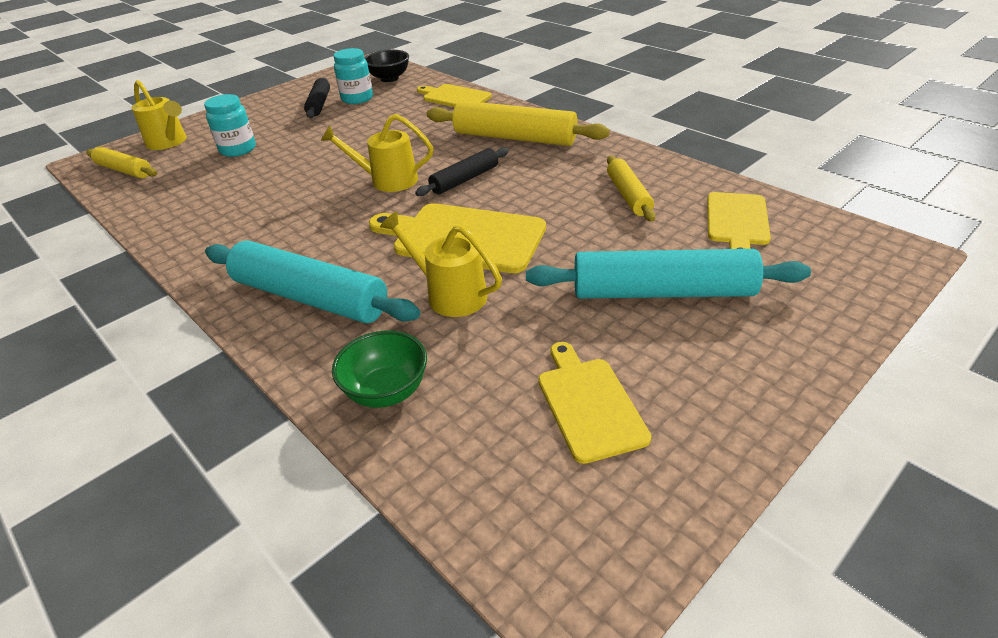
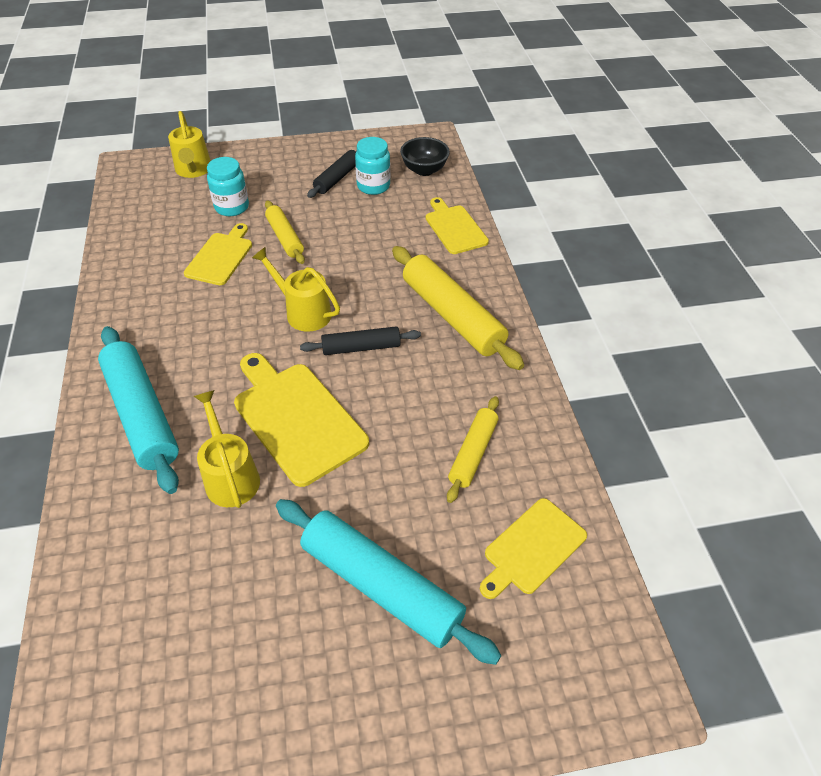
camera: 30 degrees right, 10 degrees up
yellow rolling pin [86,147,158,178] -> yellow rolling pin moved to [265,201,305,264]
green bowl [332,331,427,408] -> none
yellow cutting board [538,342,651,464] -> yellow cutting board moved to [184,223,252,285]

